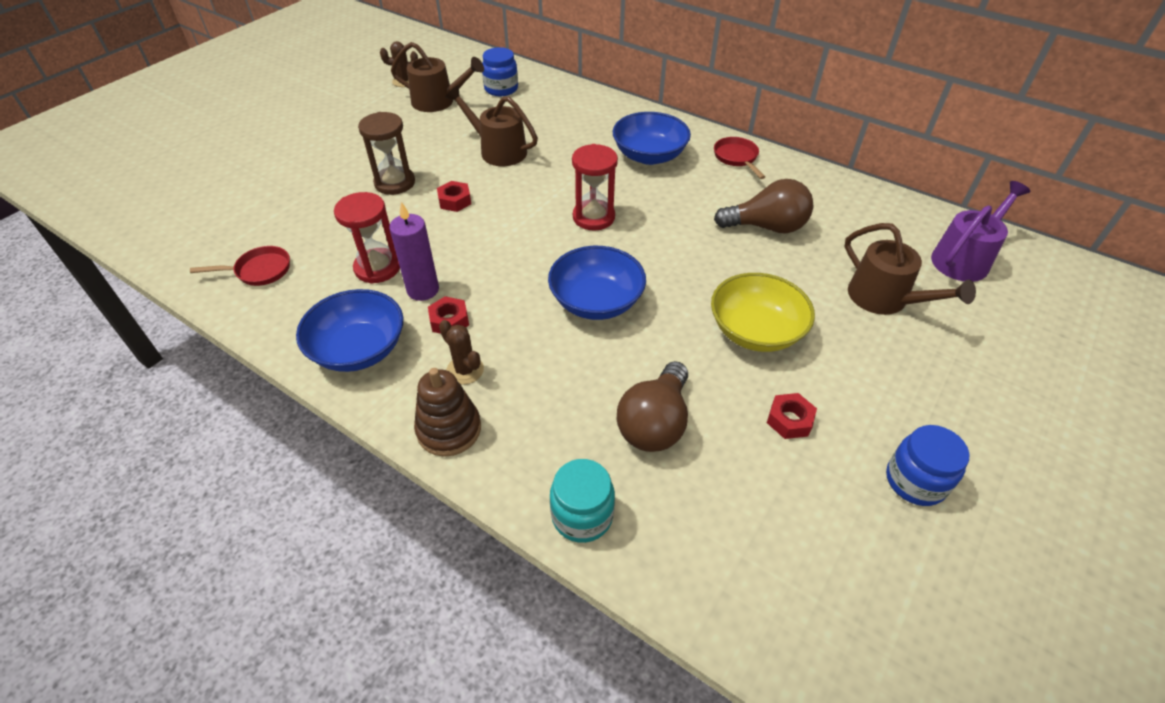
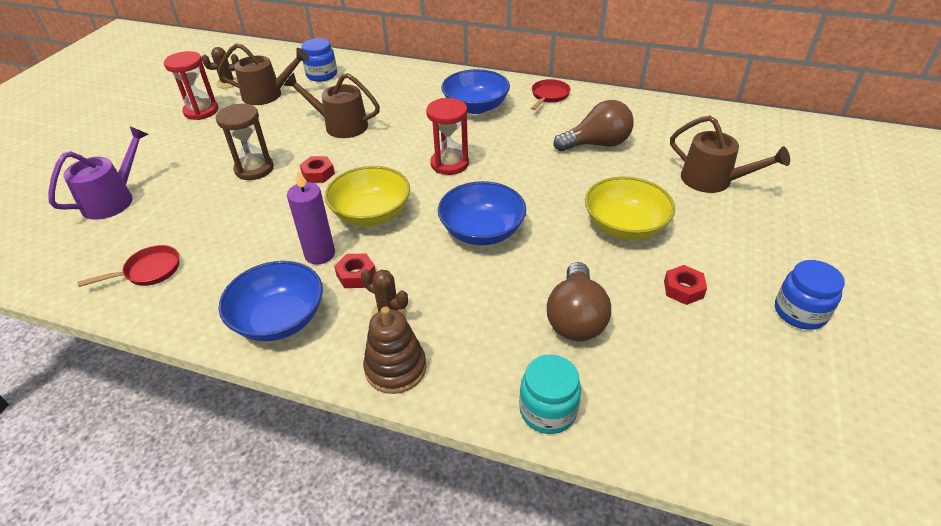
camera: 15 degrees left, 5 degrees down
red hourglass [334,192,400,284] -> red hourglass moved to [164,51,218,120]
red pan [714,137,765,179] -> red pan turned 60 degrees clockwise [531,79,571,110]
purple watering can [931,181,1030,282] -> purple watering can moved to [48,126,149,220]
none -> yellow bowl [325,166,410,226]

